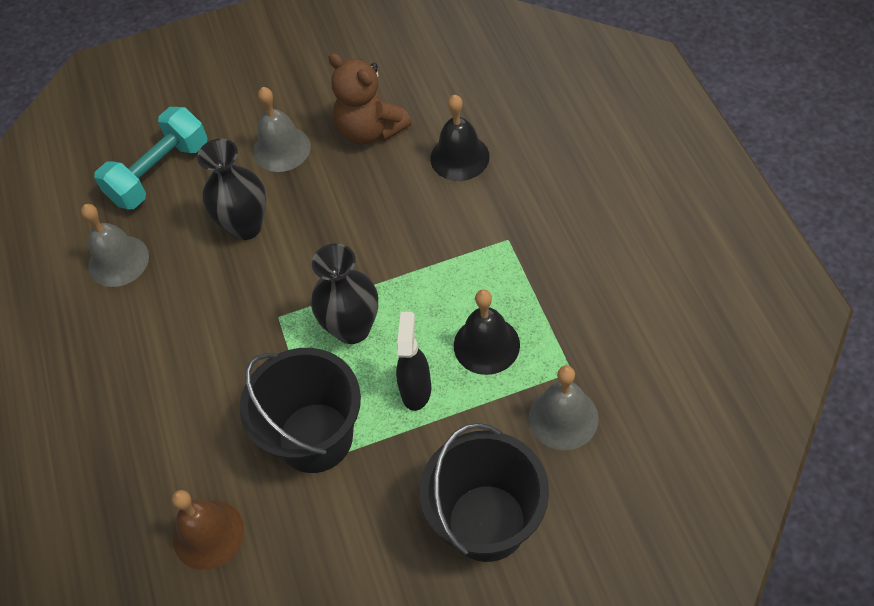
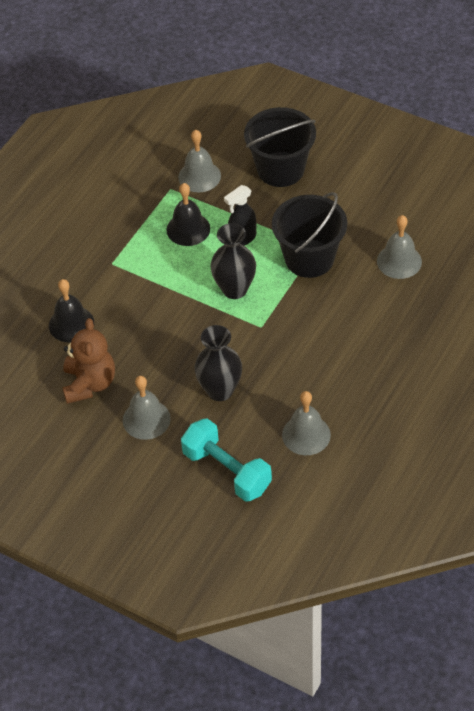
camera: 135 degrees left, 5 degrees down
turquoise dumbbell [94,107,207,209] -> turquoise dumbbell turned 45 degrees clockwise [181,418,272,502]
brown bell [172,490,244,570] -> grey bell [377,215,422,279]

